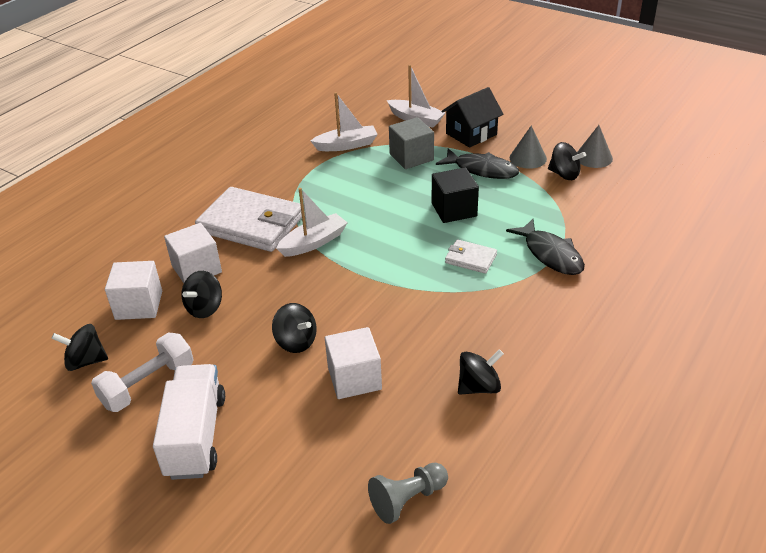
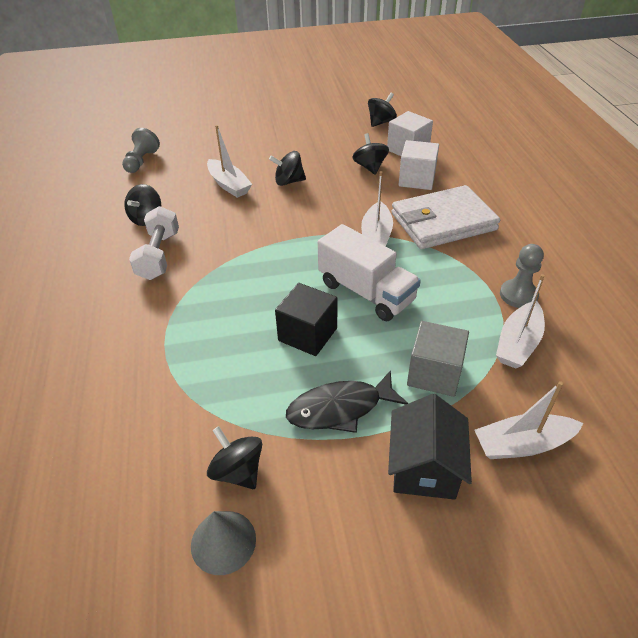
camera: 135 degrees right, 5 degrees up
white dumbbell [91,333,194,412] -> white dumbbell moved to [129,206,179,280]
white truck [153,364,225,480] -> white truck moved to [318,224,421,321]
white cube [325,327,382,399] -> white boat [207,125,252,198]
white wallet [445,239,497,274] -> none
black fish [506,219,585,275] -> none
grey cone [510,126,547,169] -> none
black spinning top [548,142,586,180] -> black spinning top turned 60 degrees clockwise [207,426,262,489]
none -> grey pawn [500,244,544,308]

